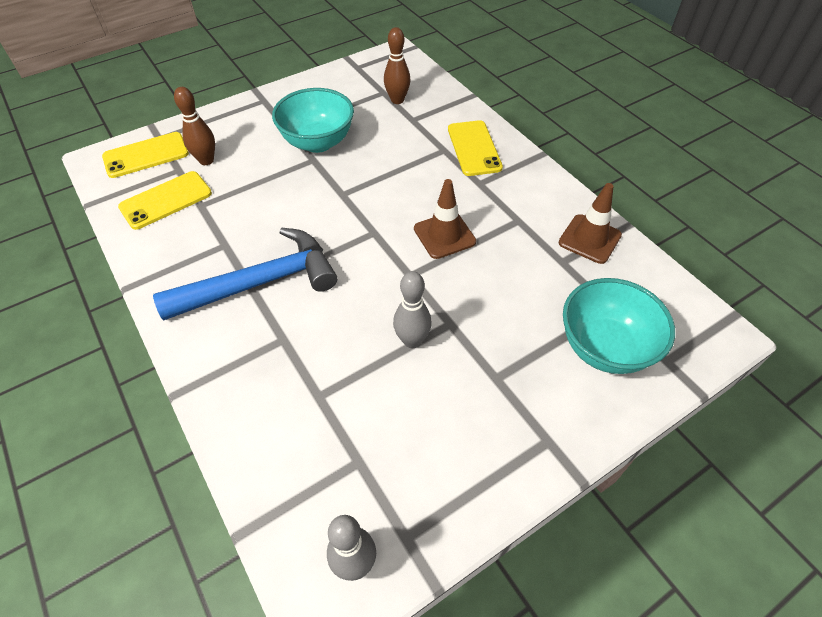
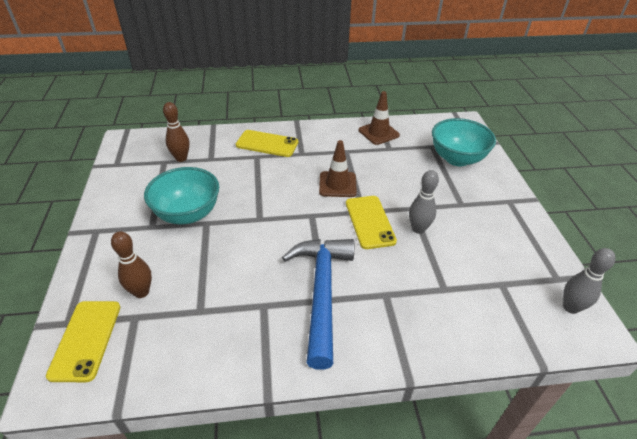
camera: 65 degrees left, 10 degrees down
yellow phone [118,171,212,230] -> yellow phone moved to [346,196,397,249]

